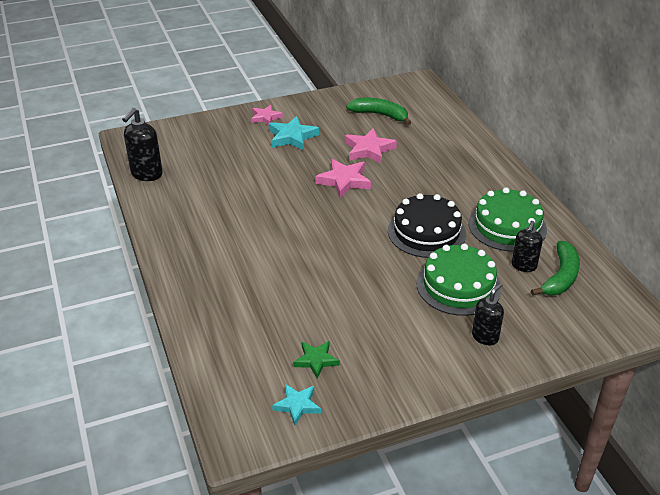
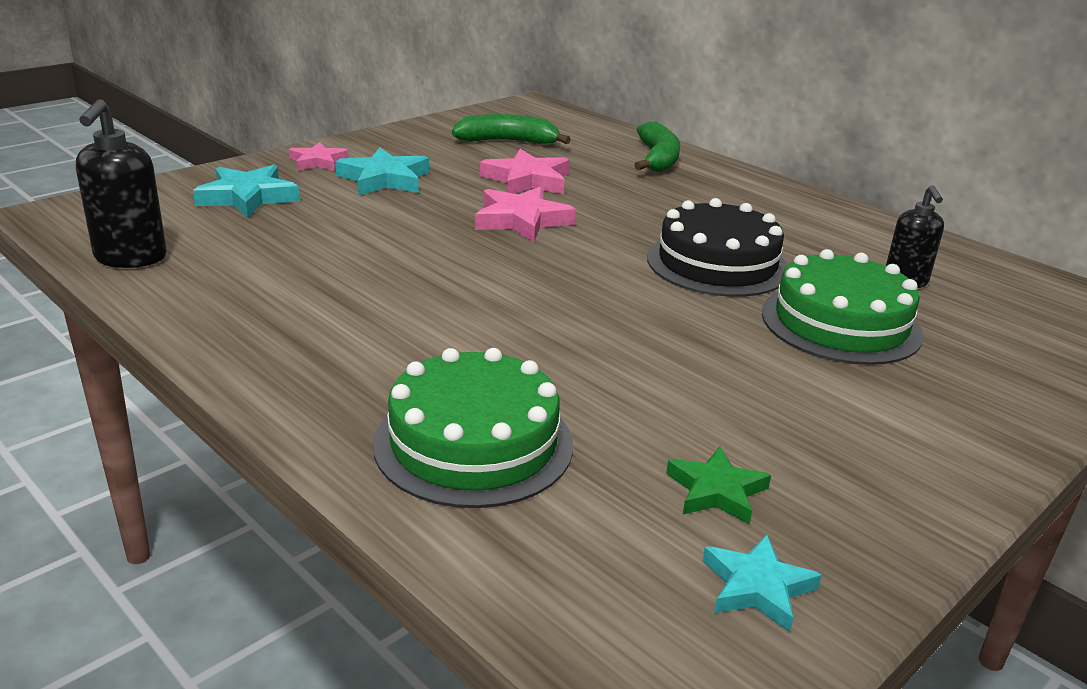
camera: 25 degrees left, 10 degrees down
green cake [468,187,547,252] -> green cake moved to [373,348,573,508]
black soap dispenser [472,283,504,345] -> none
green banana [531,241,580,295] -> green banana moved to [634,122,680,172]
none -> turquoise star [193,165,300,218]

